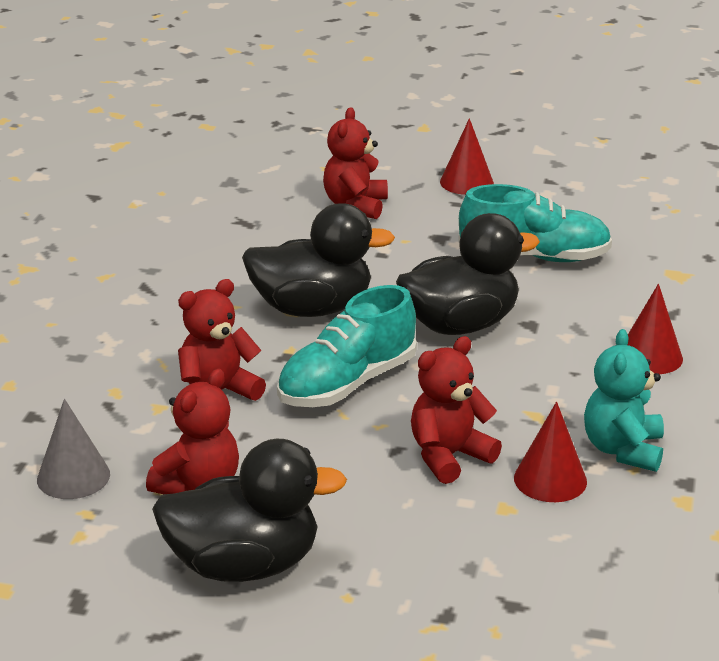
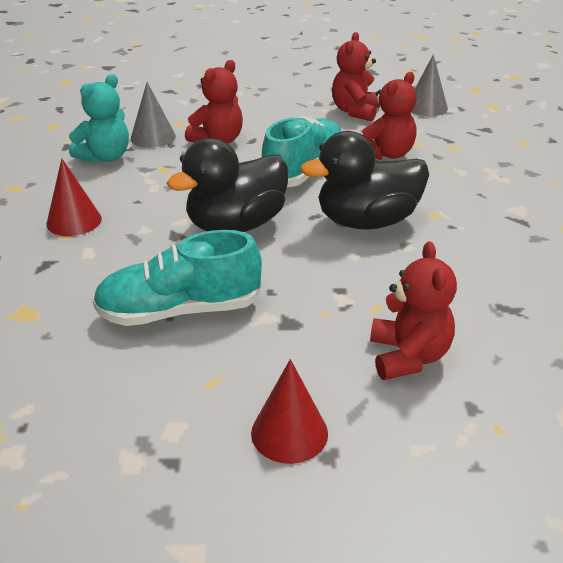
camera: 165 degrees right, 5 degrees up
black duck [152,439,347,582] -> none
red cone [514,402,587,502] -> grey cone [131,82,176,148]
turquoise teddy bear [584,329,664,472] -> turquoise teddy bear turned 45 degrees clockwise [69,74,129,163]

